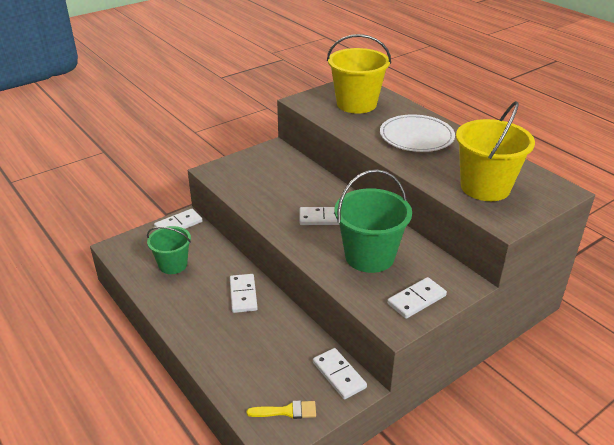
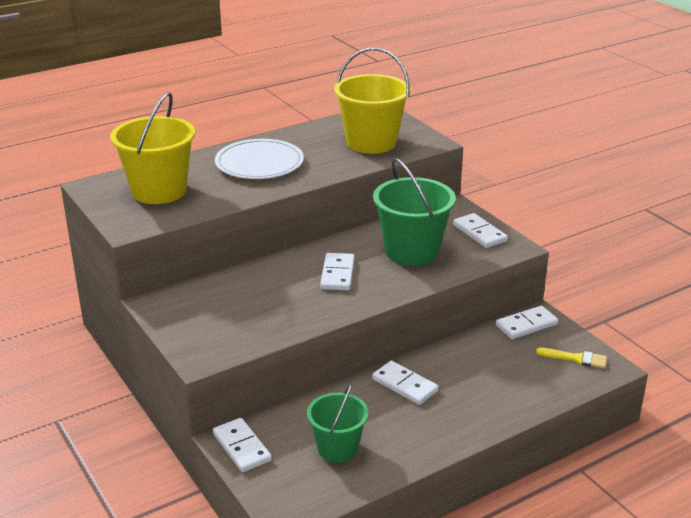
camera: 85 degrees left, 5 degrees down
white domino [230,274,258,313] -> white domino turned 45 degrees clockwise [372,361,439,405]
yellow brush [247,400,316,419] -> yellow brush turned 105 degrees clockwise [536,348,607,369]

